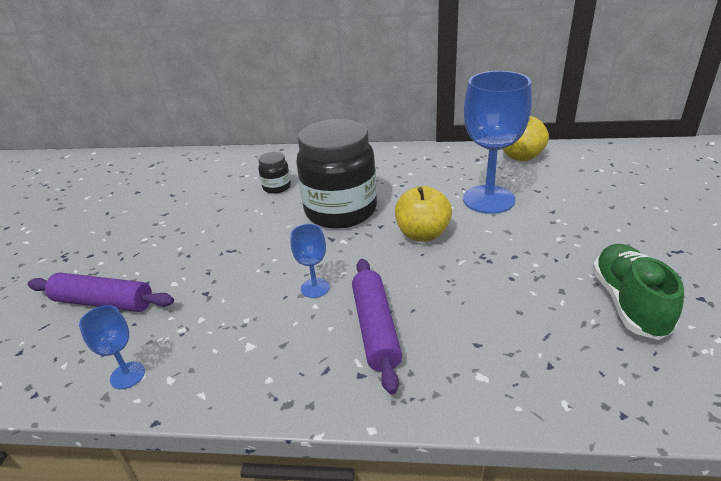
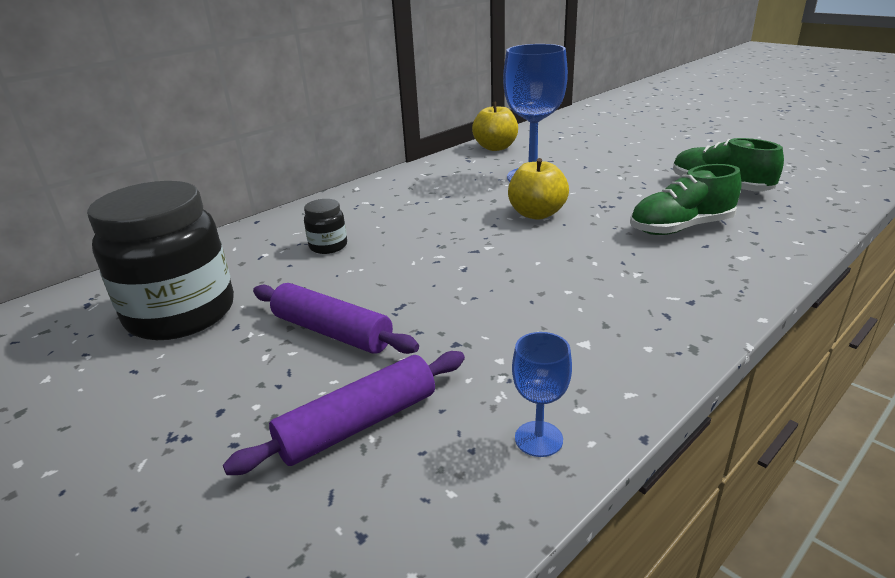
camera: 50 degrees left, 5 degrees down
blue goblet [290,224,329,298] -> none
black jar [296,119,377,229] -> black jar moved to [87,181,234,340]
purple rolling pin [352,259,402,394] -> purple rolling pin moved to [253,283,419,354]
none -> green shoe [630,164,741,235]

